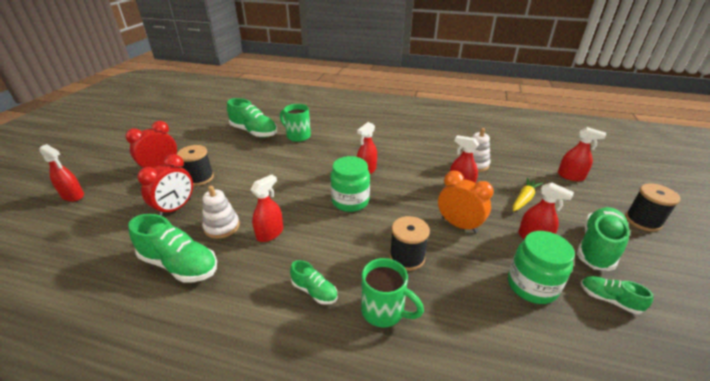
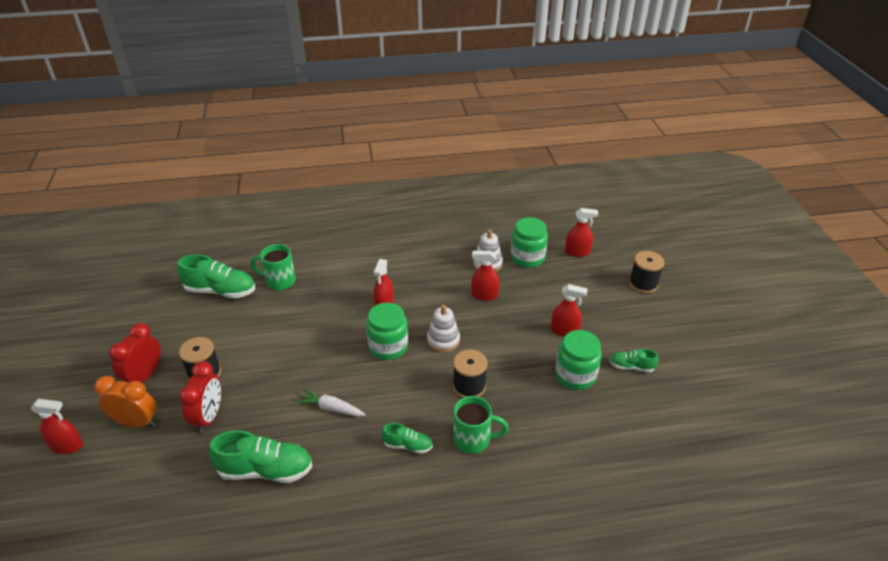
camera: 25 degrees left, 5 degrees up
white stacking toy [202,186,240,239] -> white stacking toy moved to [427,305,460,352]
red spray bottle [250,174,283,242] -> white carrot [295,389,366,416]
orange clock [438,171,494,233] -> orange clock moved to [94,376,157,428]
yellow carrot [513,178,543,211] -> none
green shoe [577,207,630,271] -> none
none -> green jar [511,217,548,268]

